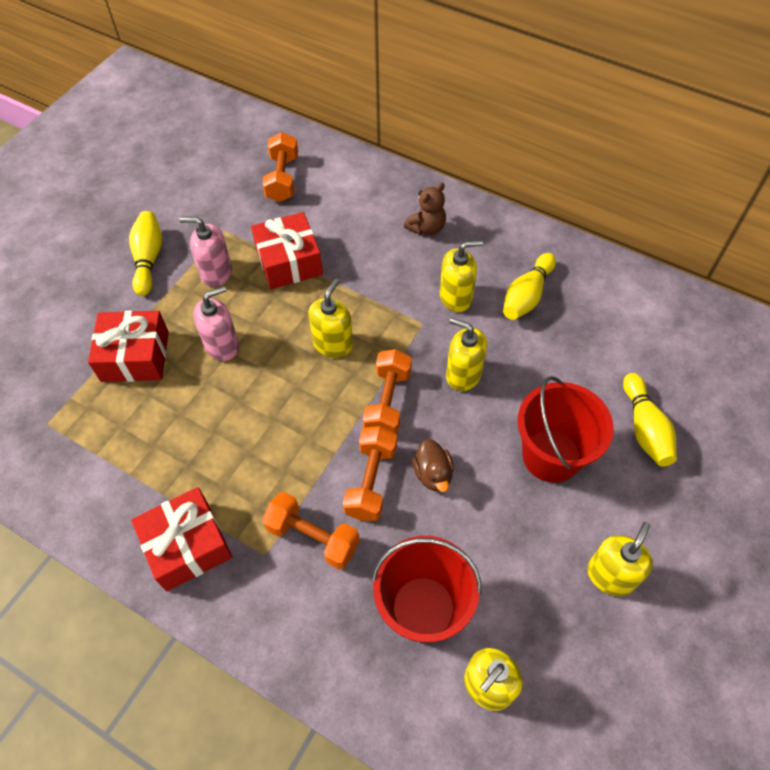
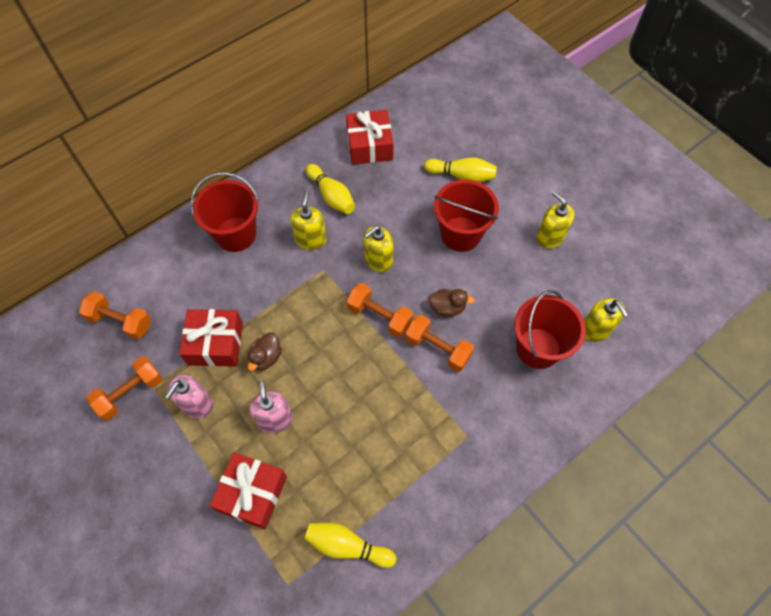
camera: 70 degrees left, 5 degrees up
yellow bowling pin [129,211,162,296] -> yellow bowling pin moved to [304,523,396,568]
red gift [131,487,232,591] -> red gift moved to [346,110,394,165]
orange dumbbell [262,492,360,569] -> orange dumbbell moved to [86,356,162,420]
yellow soap dispenser [308,279,353,358] -> none
brown teddy bear [404,182,446,235] -> red bucket [191,172,259,252]
none -> brown duck [248,332,282,371]

